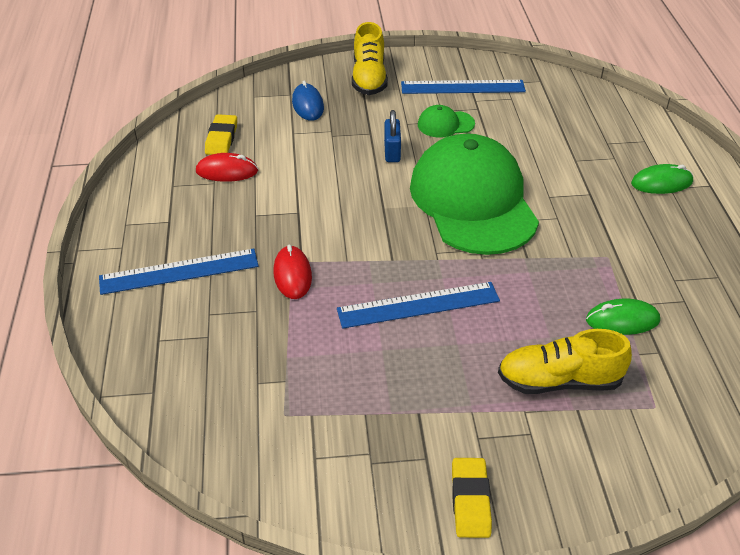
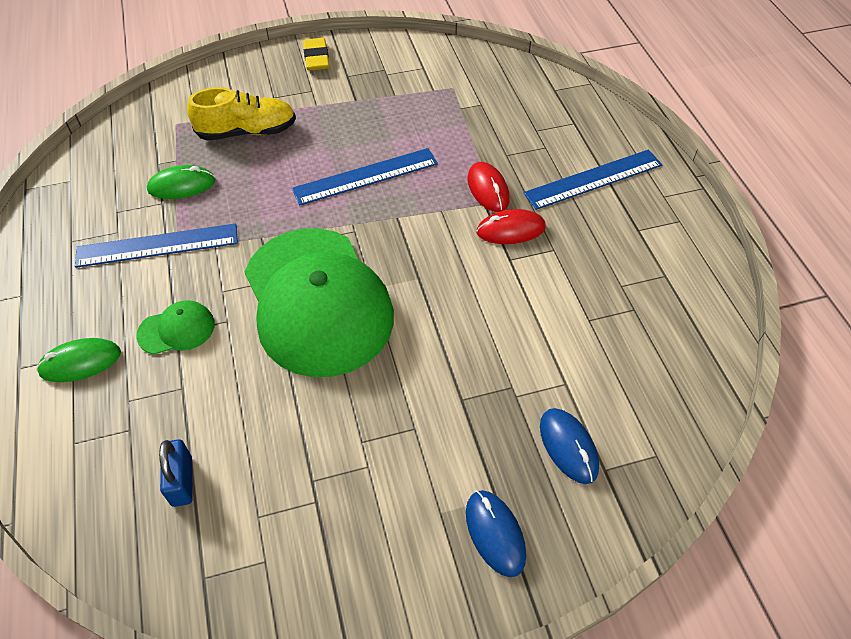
camera: 170 degrees right, 10 degrees up
red mouse [196,153,258,182] -> red mouse moved to [477,209,546,244]
yellow eraser [205,114,237,155] -> none
yellow shoe [352,22,388,95] -> blue mouse [466,490,526,577]
blue padlock [384,110,401,162] -> blue padlock moved to [159,439,193,507]
blue ruler [401,80,526,94] -> blue ruler moved to [75,224,238,268]
green cap [418,105,475,138] -> green cap moved to [136,300,215,355]

